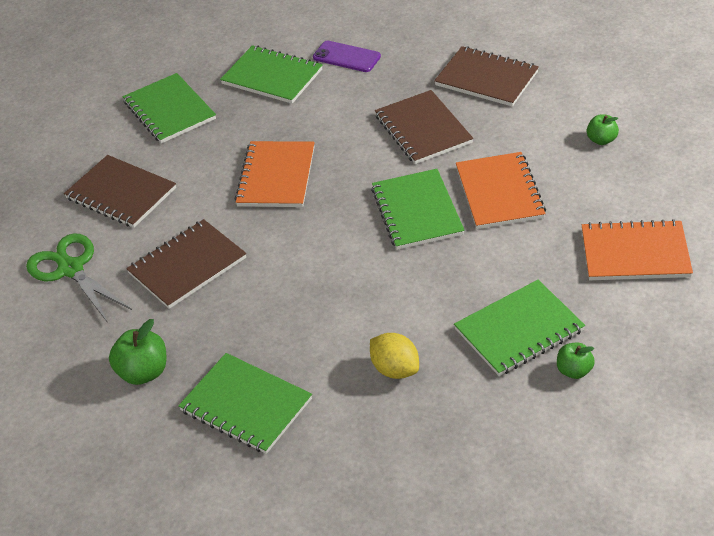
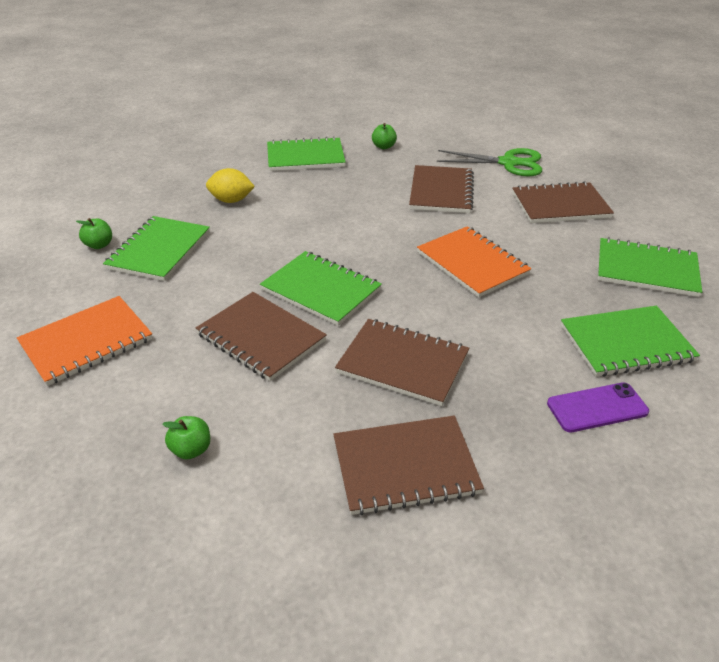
camera: 135 degrees right, 5 degrees down
green apple [109,319,166,385] -> green apple [372,123,397,149], size x0.64
orange notebook [456,152,546,229] -> brown notebook [196,292,327,381]

